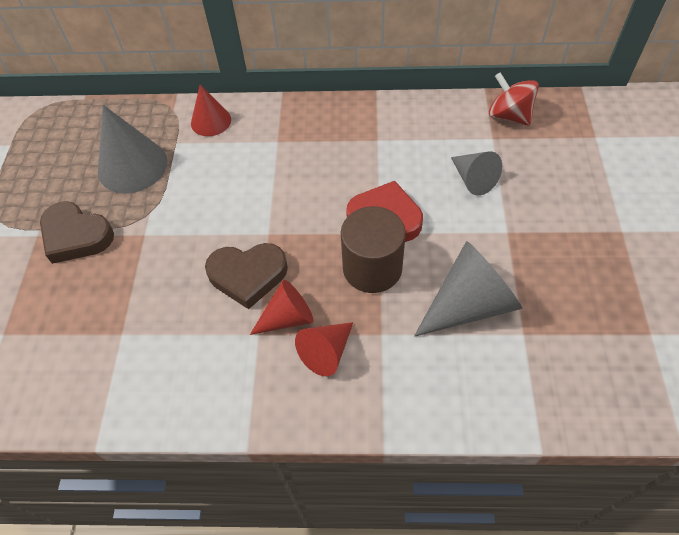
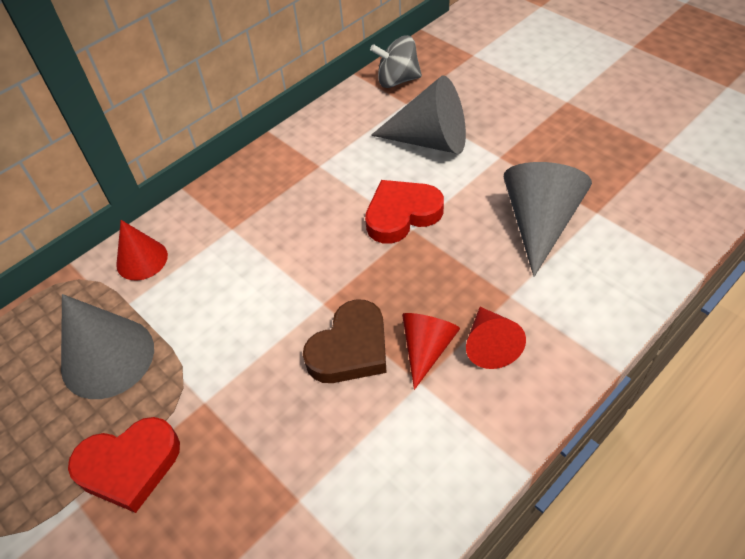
camera: 45 degrees left, 5 degrees down
brown heart [40,201,114,264] -> red heart [68,417,180,513]
brown cylinder [341,206,406,293] -> none
grey cone [451,151,502,196] -> grey cone [371,76,466,154], size x1.63
red spinning top [489,72,539,126] -> grey spinning top [370,35,422,88]

